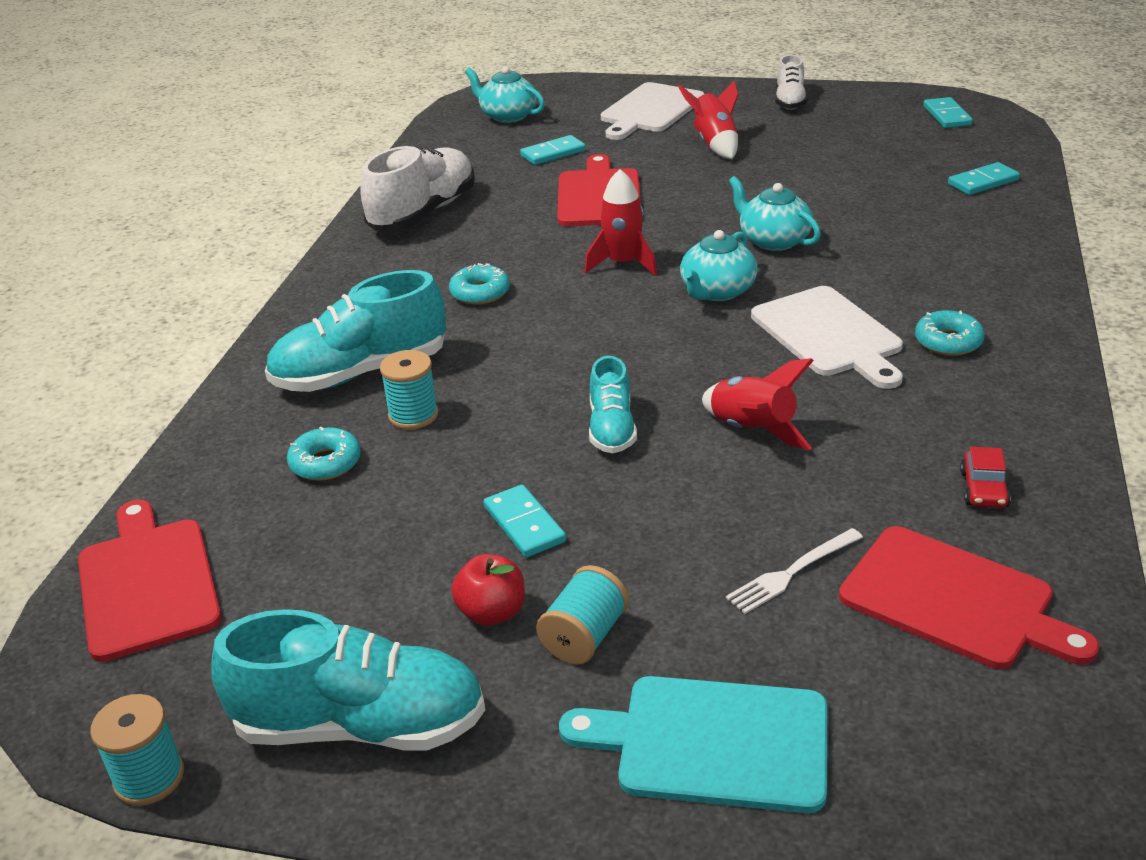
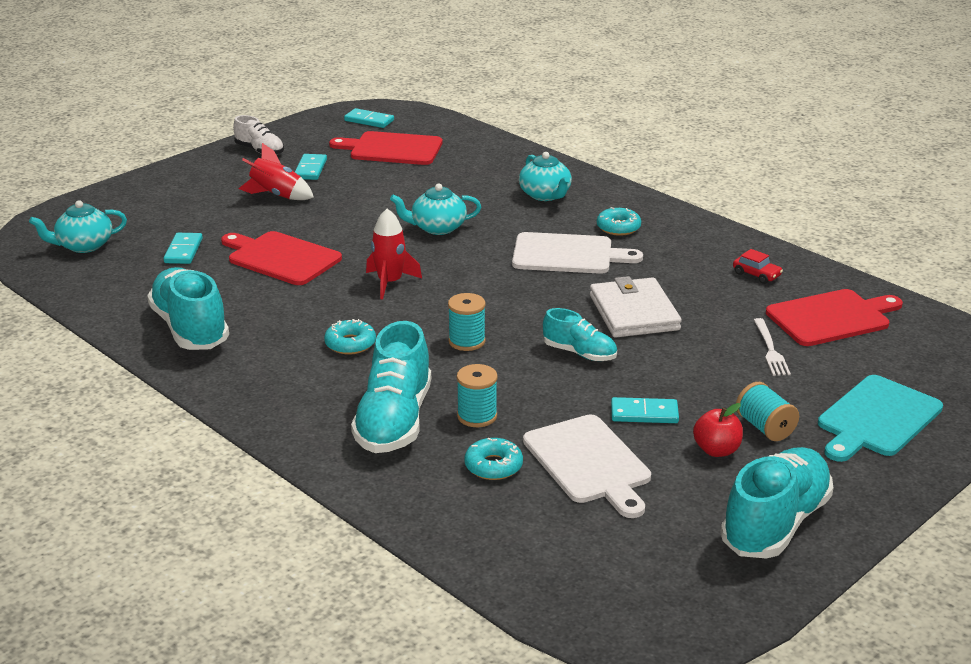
camera: 60 degrees left, 5 degrees down
red cutting board [78,499,222,662] -> red cutting board moved to [329,131,442,165]
turquoise spool [90,694,184,806] -> turquoise spool moved to [448,293,485,351]
white shoe [360,145,475,231] -> turquoise shoe [147,267,229,350]
white cutting board [601,82,704,140] -> white cutting board moved to [523,415,651,518]
turquoise teapot [680,230,758,301] -> turquoise teapot moved to [519,152,572,201]
red rocket [702,358,814,450] -> white wallet [590,276,682,338]
turquoise domino [948,162,1020,195] -> turquoise domino moved to [295,154,327,180]

